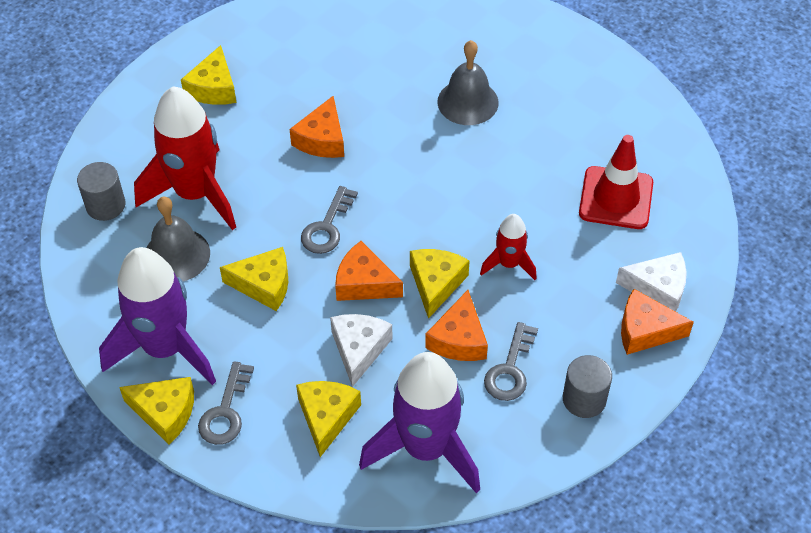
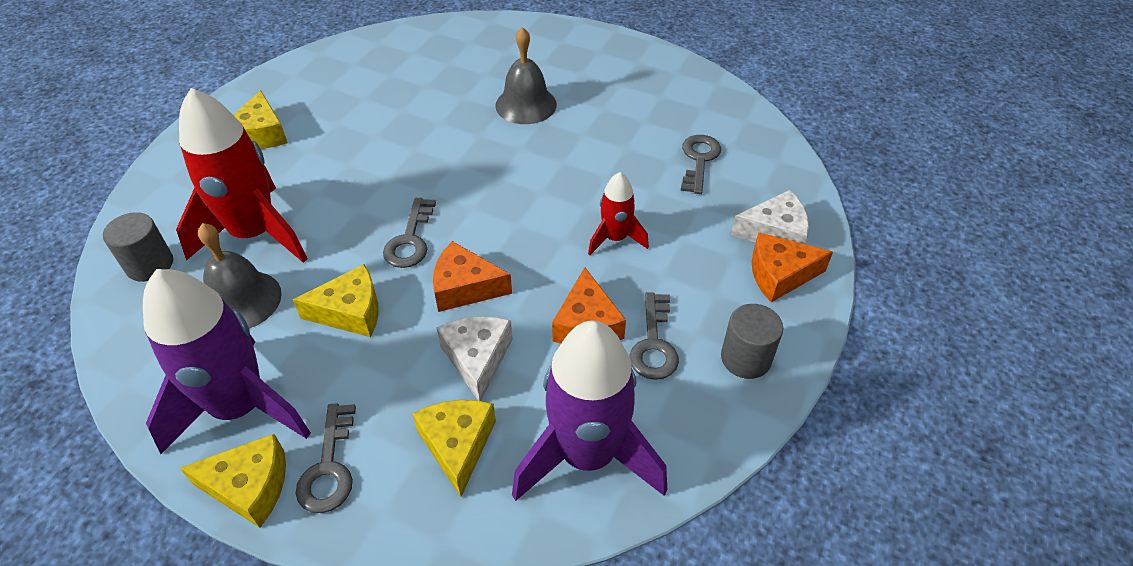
camera: 15 degrees left, 5 degrees down
orange cheese [289,96,344,158] -> none
yellow cheese [410,249,470,319] -> none
red traffic cone [579,135,653,229] -> grey key [681,135,721,194]

